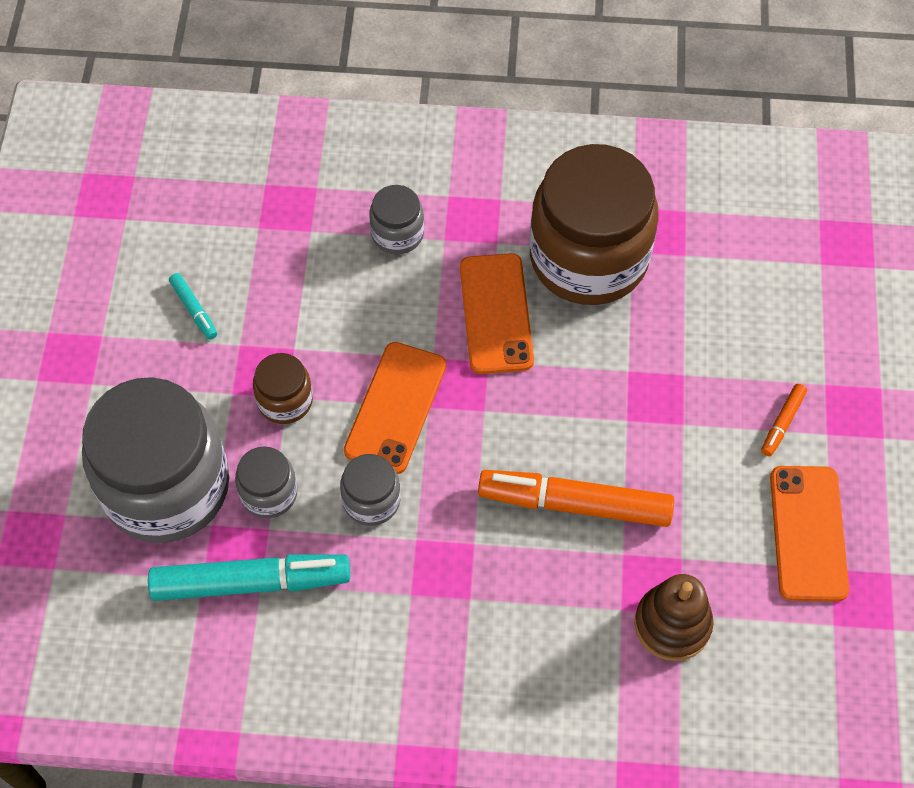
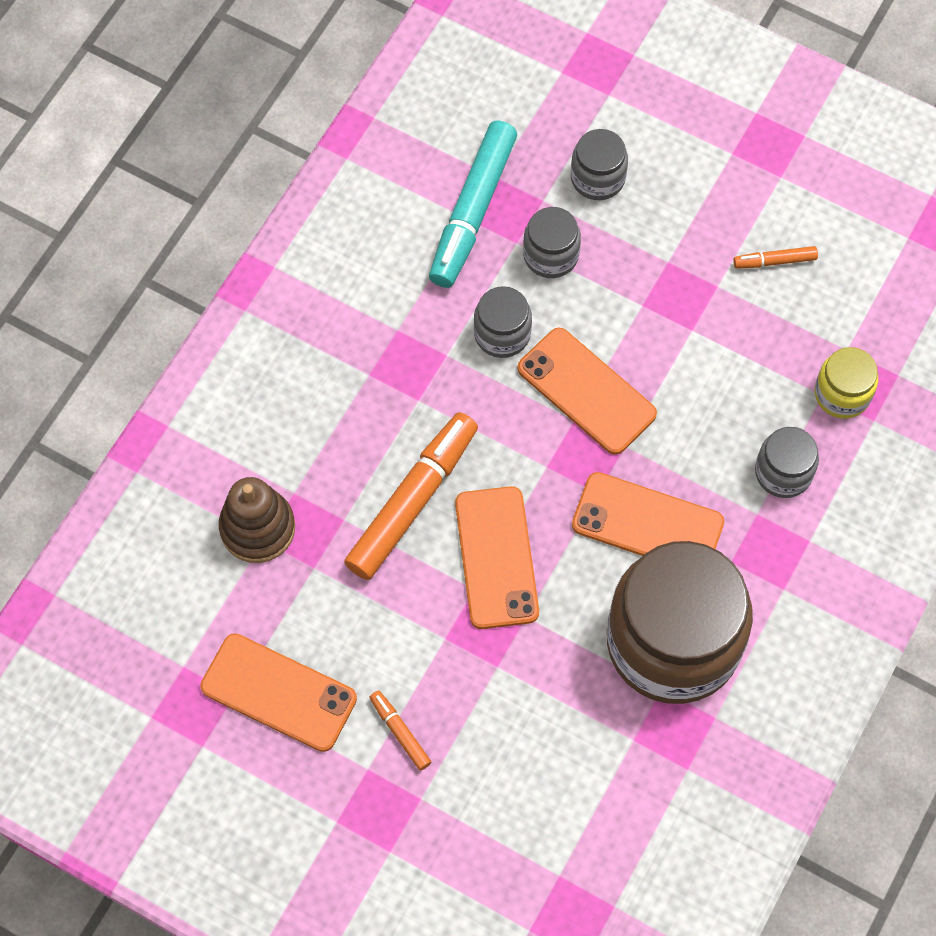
camera: 115 degrees right, 5 degrees up
grey jar [82,377,229,543] -> grey jar [571,129,628,200], size x0.45
turquoise marker [169,273,217,340] -> orange marker [733,246,818,269]
brown jar [253,353,313,424] -> none
none -> orange phone [455,486,539,629]
none -> yellow jar [815,347,878,419]

